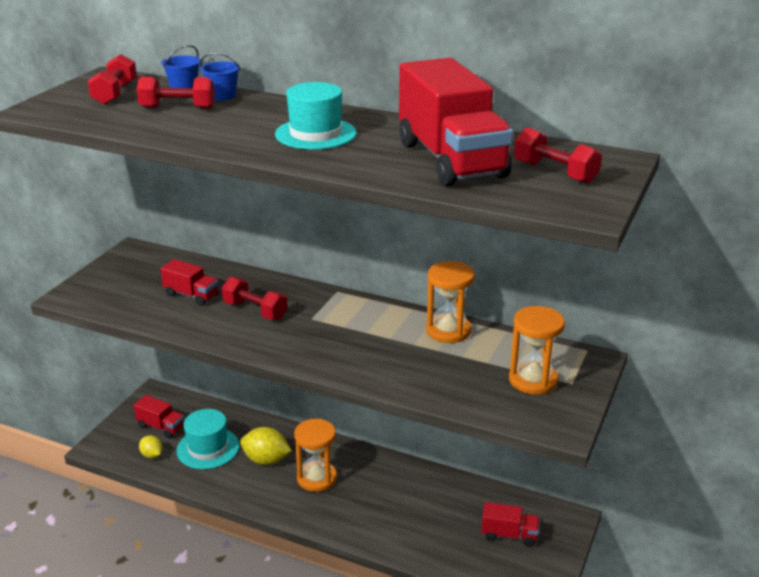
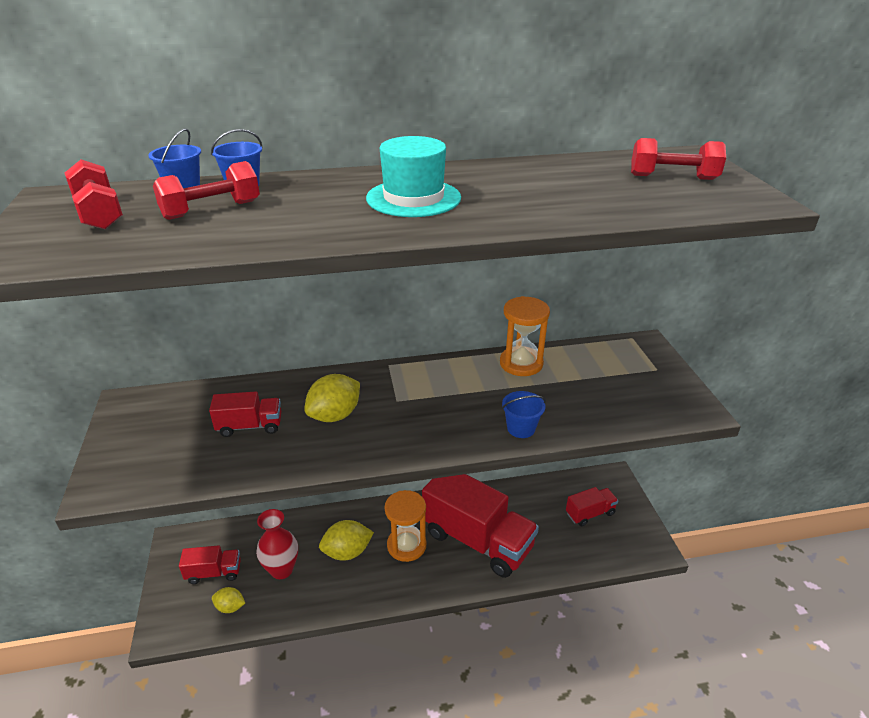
camera: 35 degrees left, 5 degrees up
turquoise hat [176,409,239,469] -> red vase [256,509,298,579]
red dumbbell [222,277,288,320] -> yellow lemon [304,374,360,422]
red truck [399,58,513,187] -> red truck moved to [422,474,539,578]
orange hourglass [509,306,565,395] -> none
none -> blue bucket [502,391,546,438]

